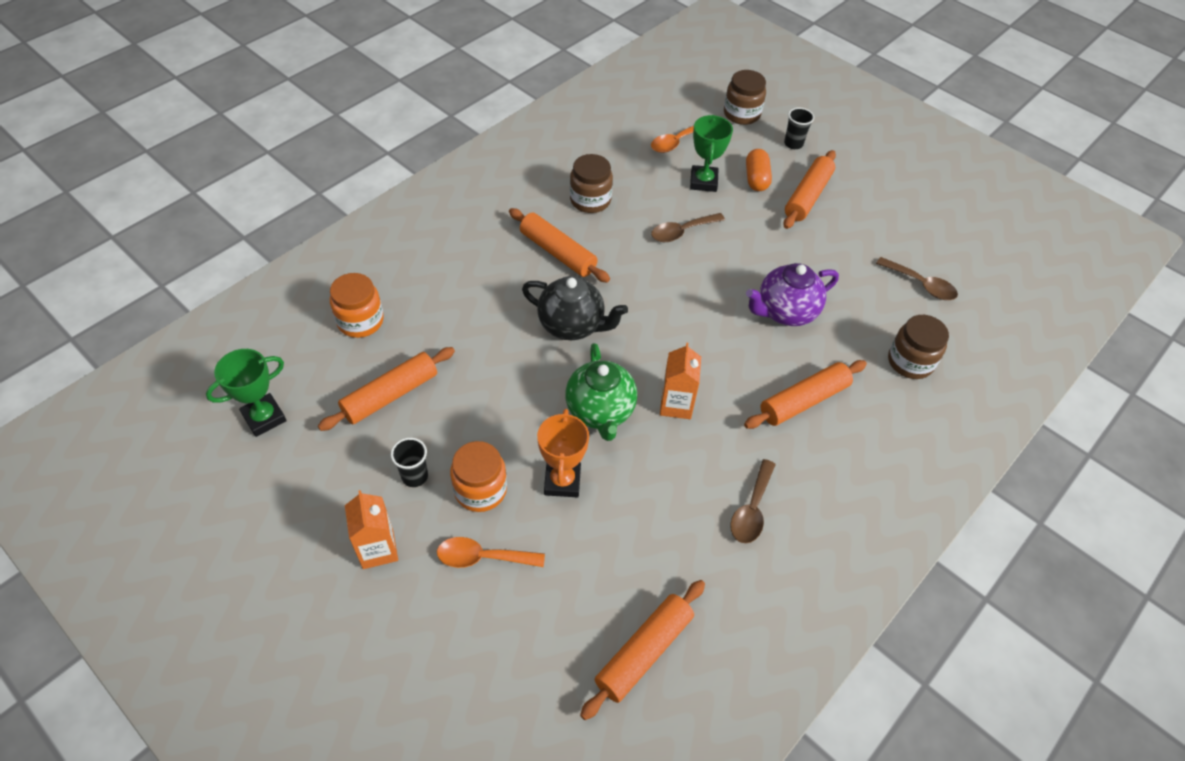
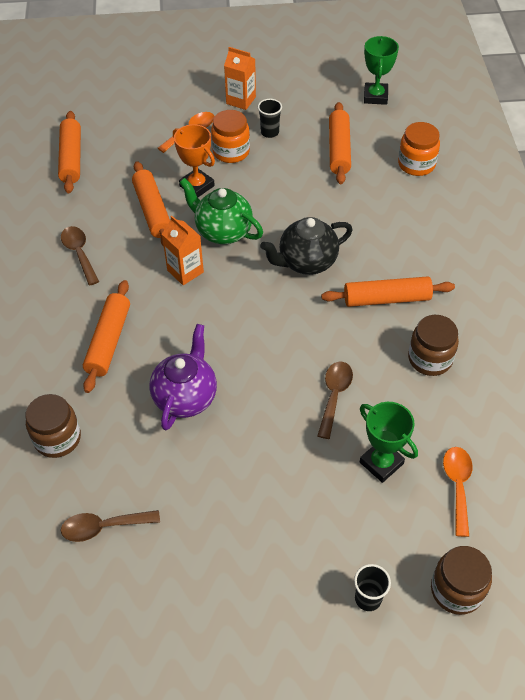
camera: 135 degrees right, 0 degrees up
orange capsule [746,149,772,191] -> none
orange rolling pin [783,150,836,229] -> orange rolling pin moved to [132,161,170,246]

